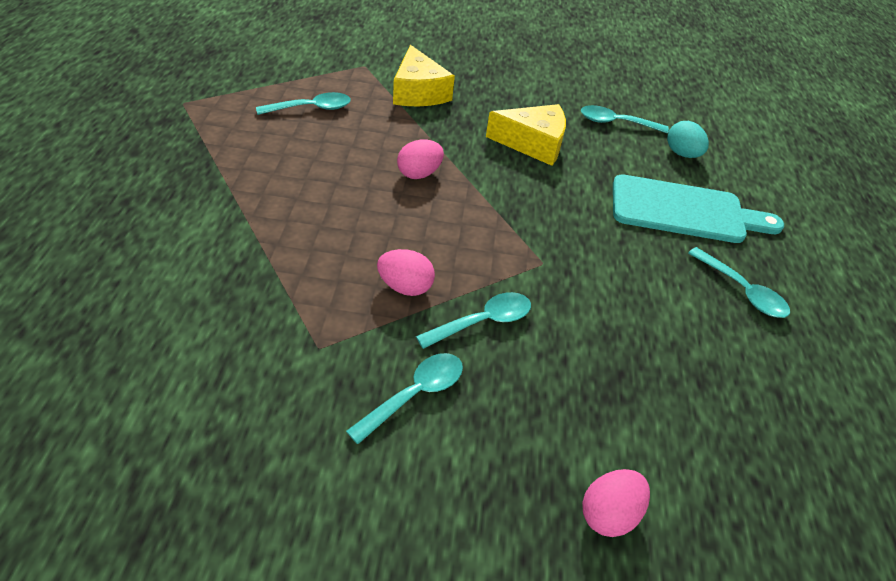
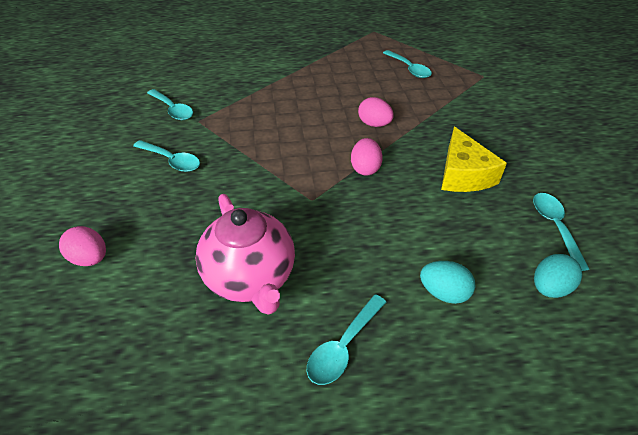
camera: 80 degrees right, 0 degrees up
pink egg [377,249,435,296] -> pink egg moved to [351,138,383,176]
yellow cheese [393,45,455,106] -> none
turquoise spoon [416,292,531,349] -> turquoise spoon moved to [147,89,193,120]
turquoise cutting board [613,174,784,243] -> turquoise egg [420,261,475,304]
none -> pink teapot [195,194,295,315]

